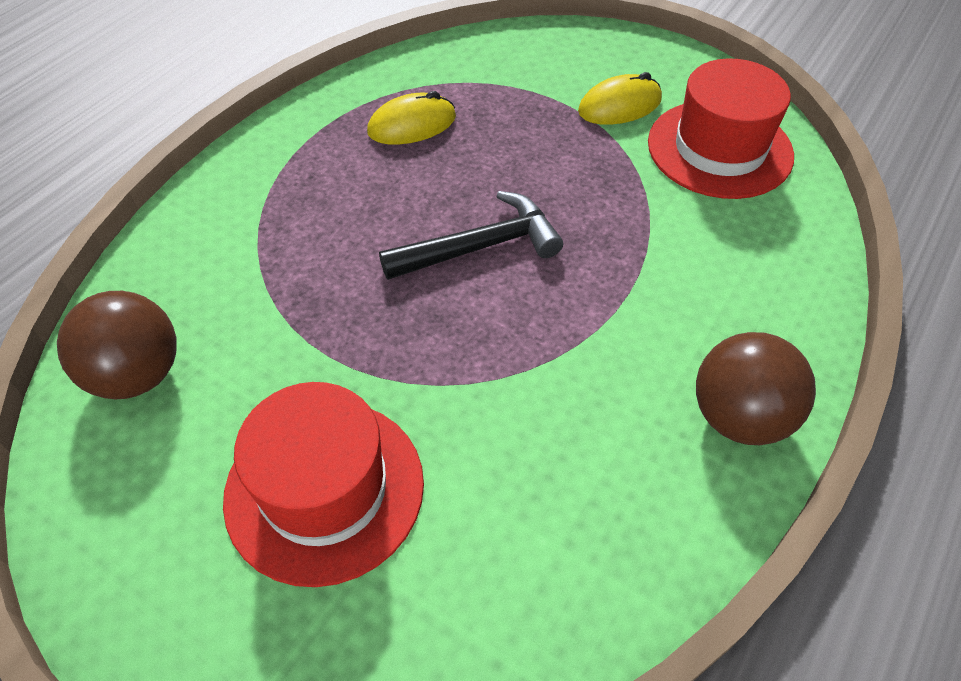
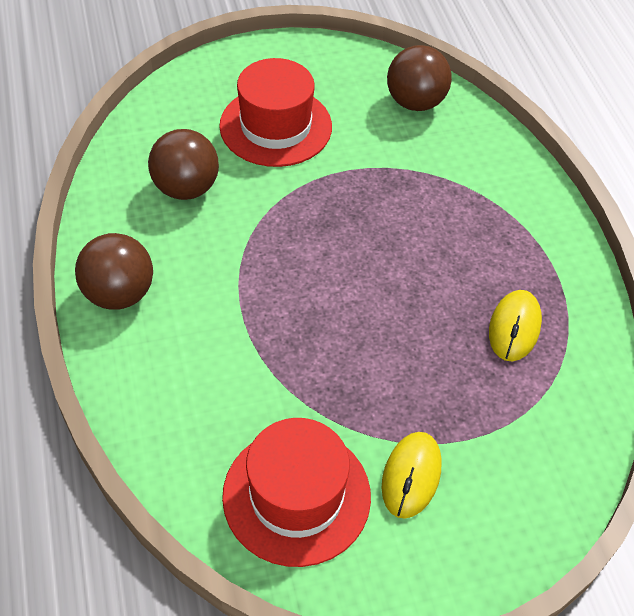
camera: 130 degrees right, 0 degrees up
black hammer [379,191,563,280] -> none
none -> brown ball [148,129,219,200]

